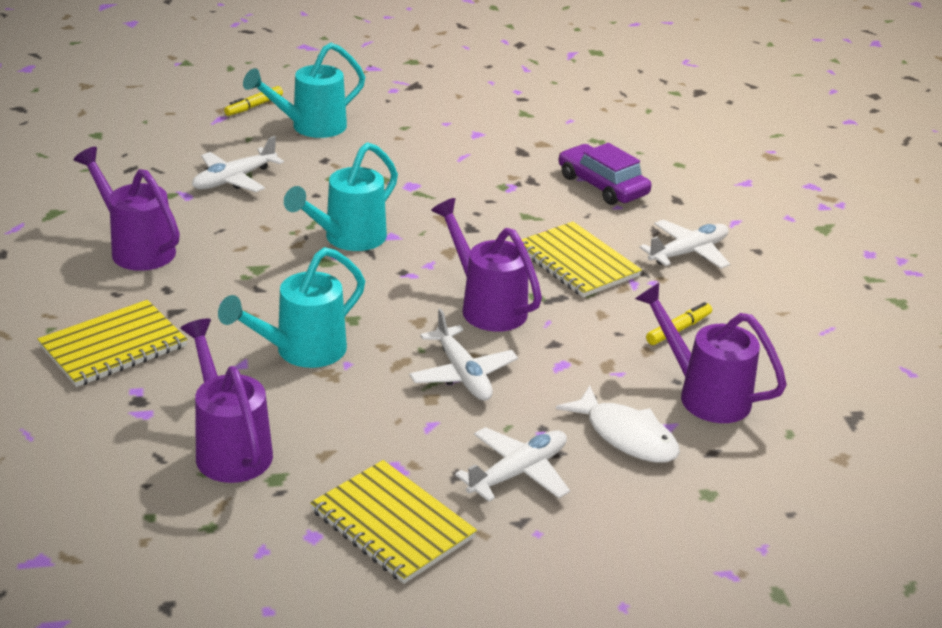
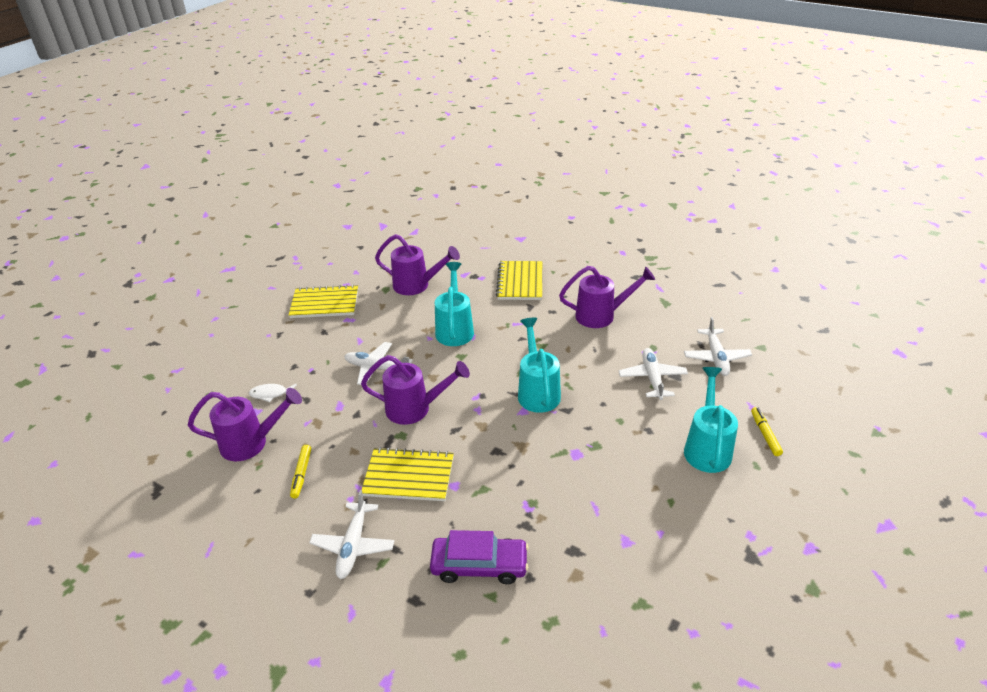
camera: 135 degrees right, 5 degrees up
white plane [455,427,570,502] -> white plane moved to [684,317,752,376]
white fish [556,385,680,463] -> white fish [249,384,297,402], size x0.60

